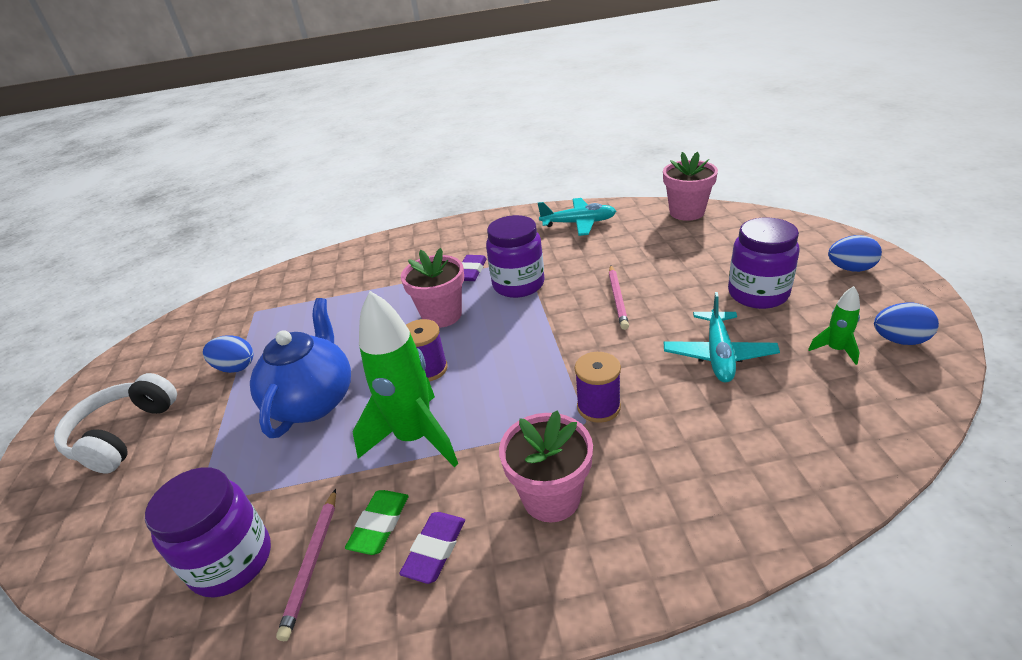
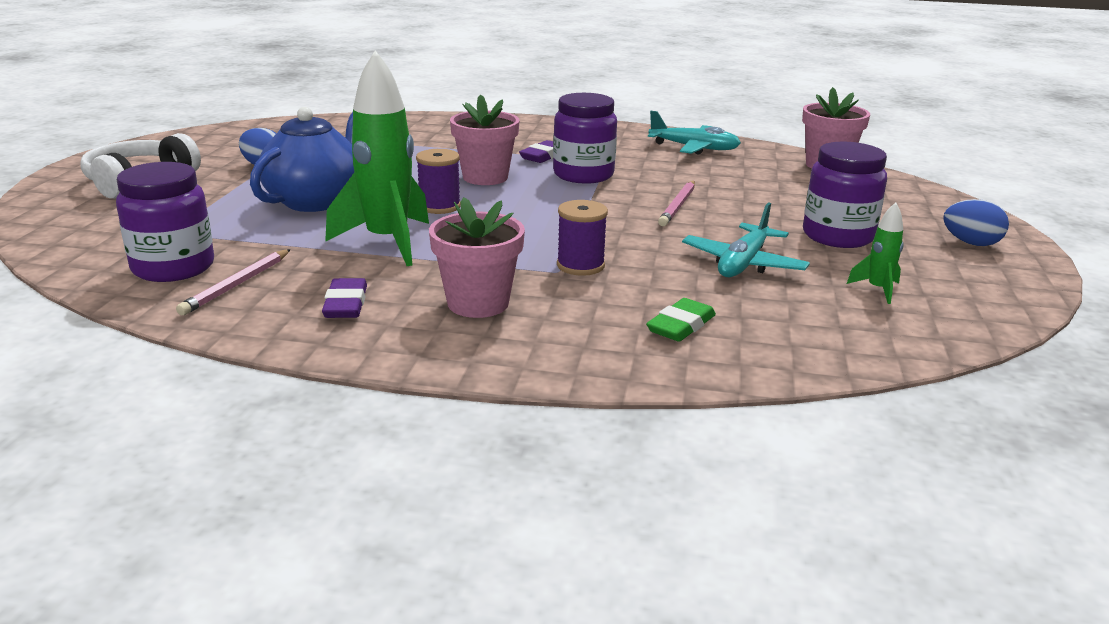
camera: 15 degrees right, 10 degrees down
green eraser [345,490,409,555] -> green eraser moved to [646,298,716,342]
purple eraser [399,512,465,584] -> purple eraser turned 45 degrees counterclockwise [322,278,367,318]
blue egg [874,302,939,345] -> none

